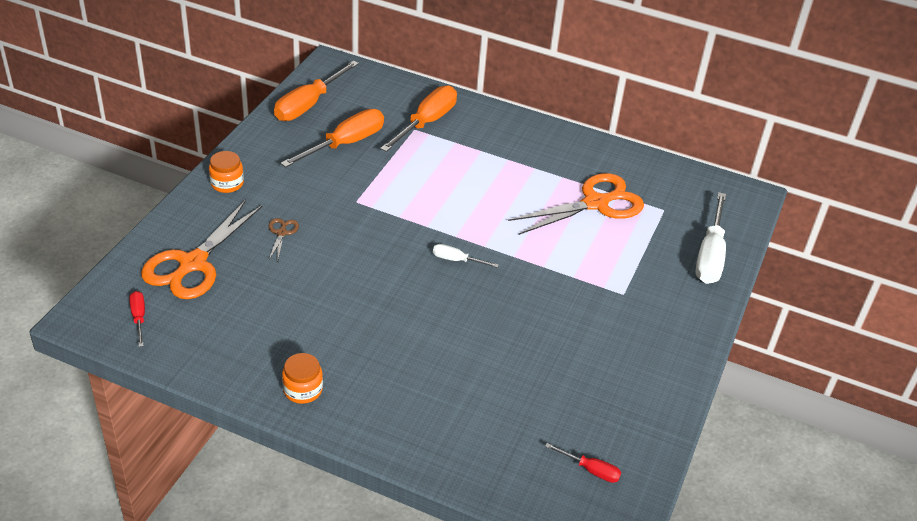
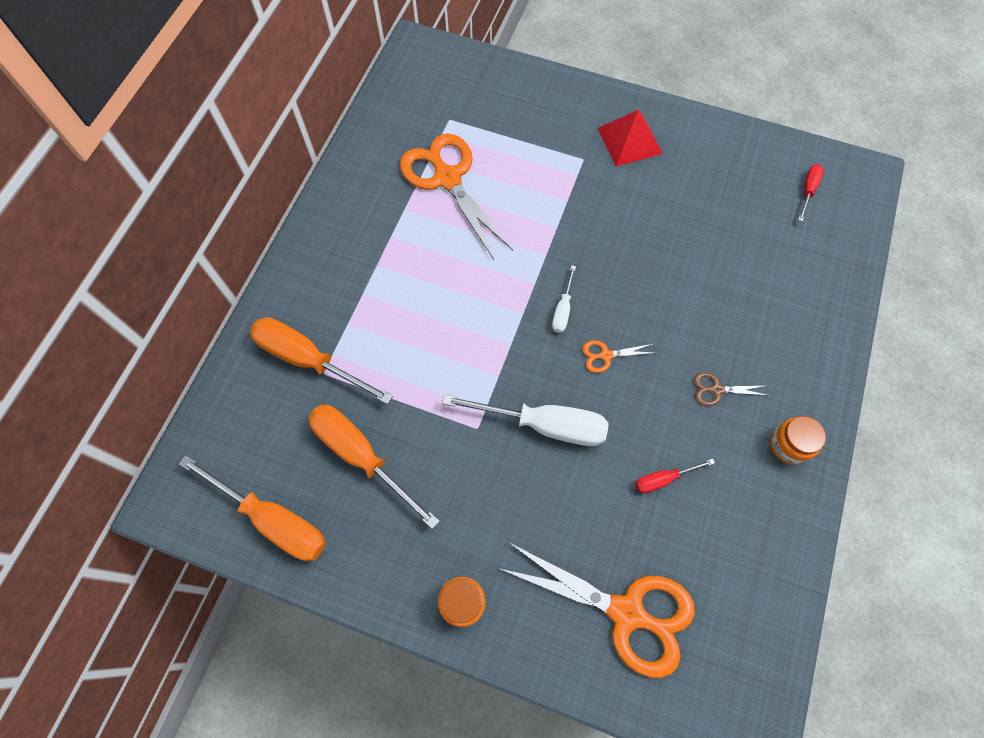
camera: 90 degrees left, 25 degrees up
red screwdriver [130,291,145,347] -> red screwdriver moved to [635,459,715,493]
brown scissors [268,218,299,262] -> brown scissors moved to [694,372,769,406]
white screwdriver [696,192,726,284] -> white screwdriver moved to [442,394,609,446]
none -> orange scissors [582,340,654,373]
none -> red pyramid [597,109,663,167]

